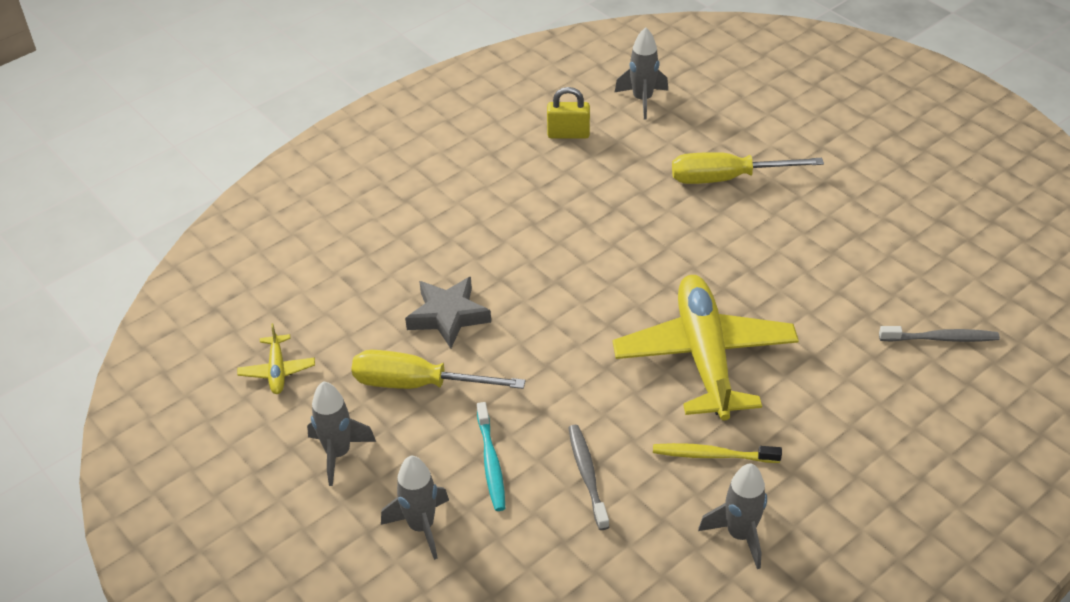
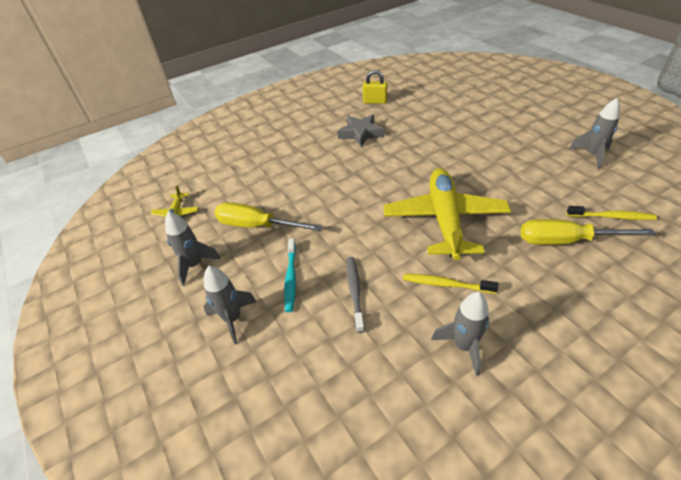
camera: 10 degrees right, 0 degrees up
grey star [405,277,491,348] -> grey star moved to [338,114,384,147]
grey rocket [614,27,668,120] -> grey rocket moved to [569,98,620,169]
yellow screwdriver [672,152,824,184] -> yellow screwdriver moved to [521,219,656,245]
grey toothbrush [879,326,1000,342] -> yellow toothbrush [566,206,657,220]

